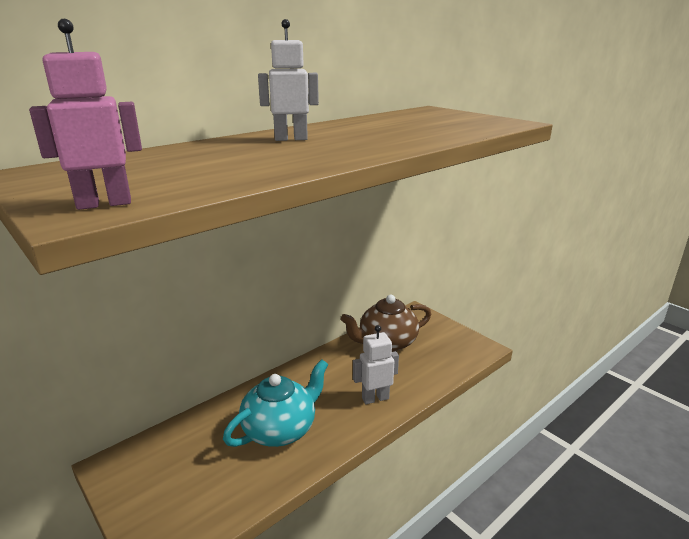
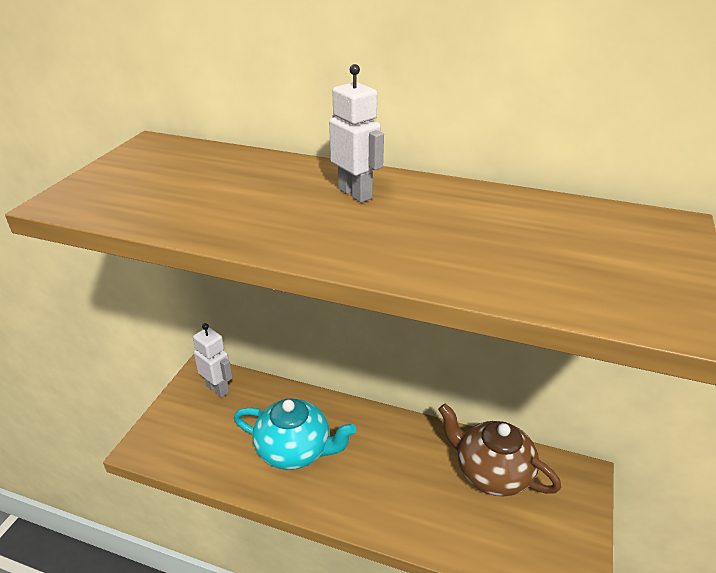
camera: 60 degrees right, 10 degrees up
pink robot [29,19,142,210] -> none
white robot [353,325,399,404] -> white robot moved to [193,323,233,398]

